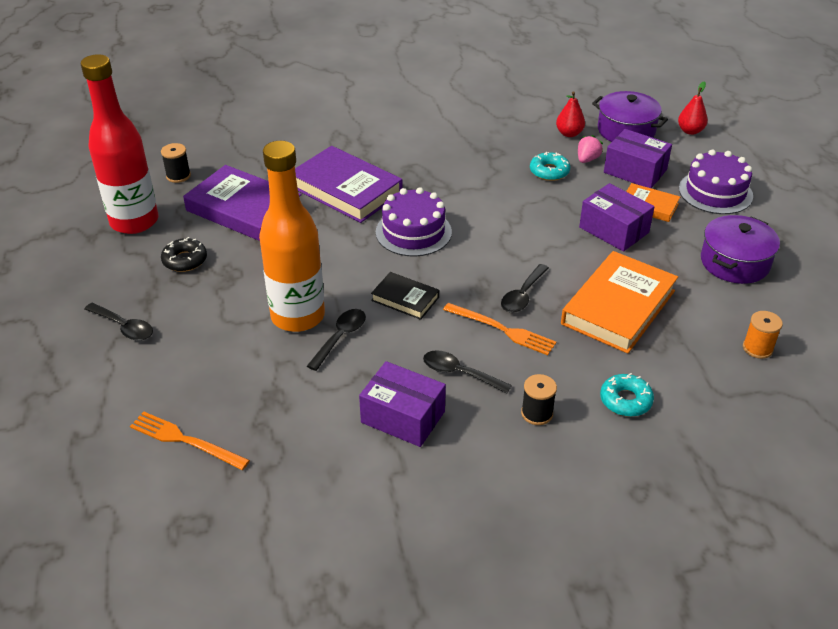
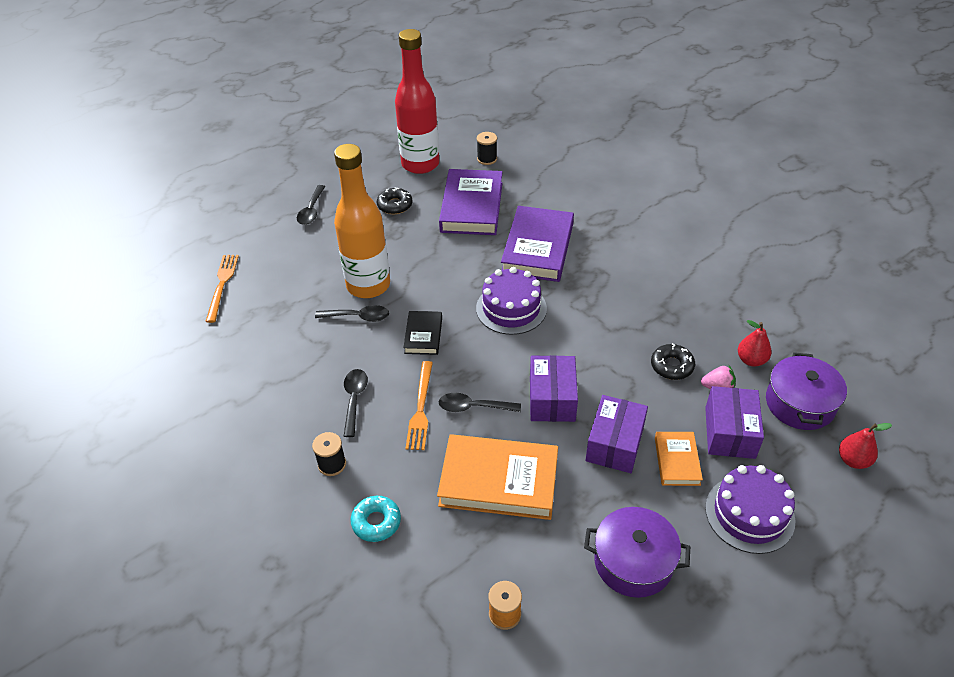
camera: 65 degrees right, 5 degrees up
purple box [359,361,446,447] -> purple box moved to [530,355,578,422]
turquoise donut [530,152,571,181] -> black donut [651,343,695,380]

